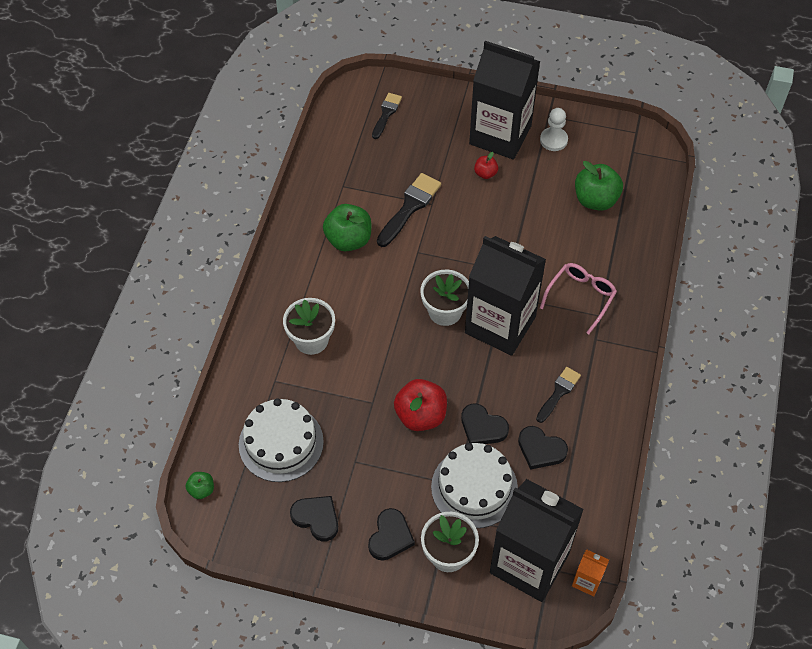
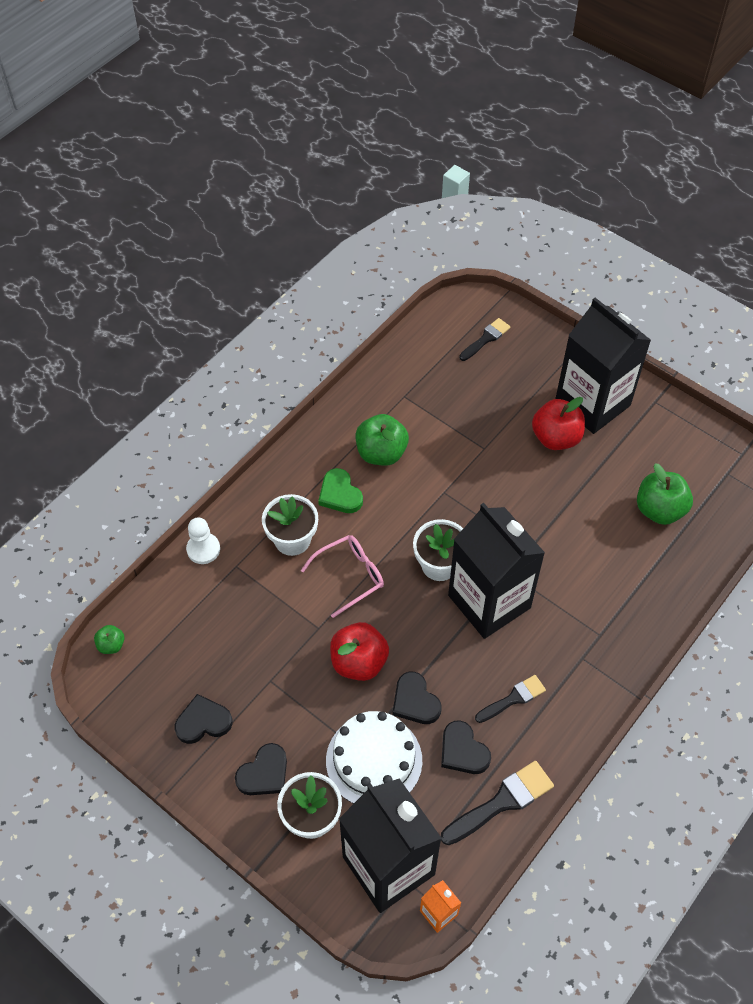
camera: 25 degrees right, 0 degrees up
white cake [239,398,324,482] -> none
black heart [290,496,338,541] -> black heart turned 75 degrees counterclockwise [174,694,232,744]
black brush [377,173,441,247] -> black brush moved to [441,761,554,845]
red apple [474,152,498,179] -> red apple [532,397,585,450], size x1.95
white pawn [540,108,568,151] -> white pawn moved to [186,518,220,564]
pink glasses [540,263,617,334] -> pink glasses moved to [301,535,384,618]
none -> green heart [318,468,363,513]

